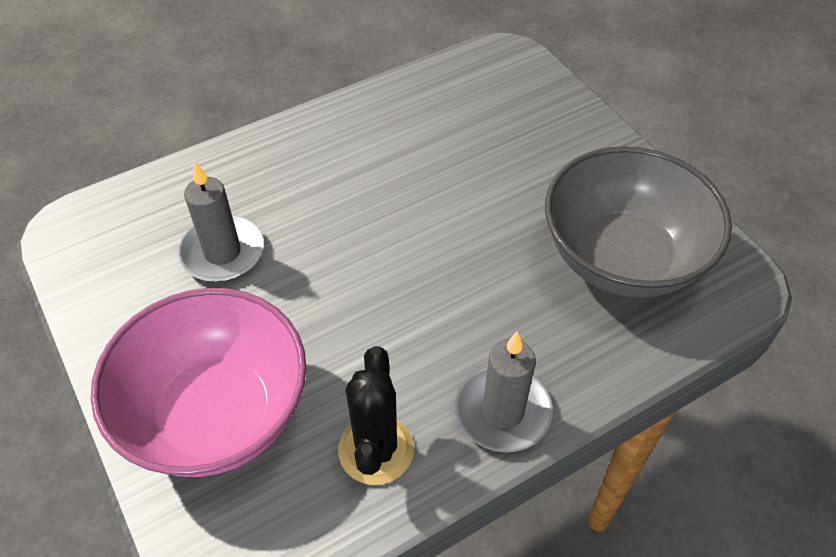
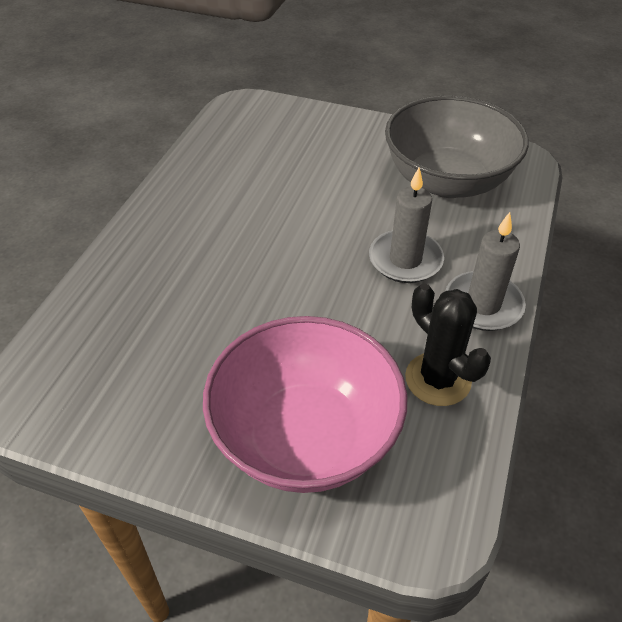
camera: 40 degrees left, 5 degrees down
grey candle [178,162,264,282] -> grey candle moved to [369,168,444,283]

